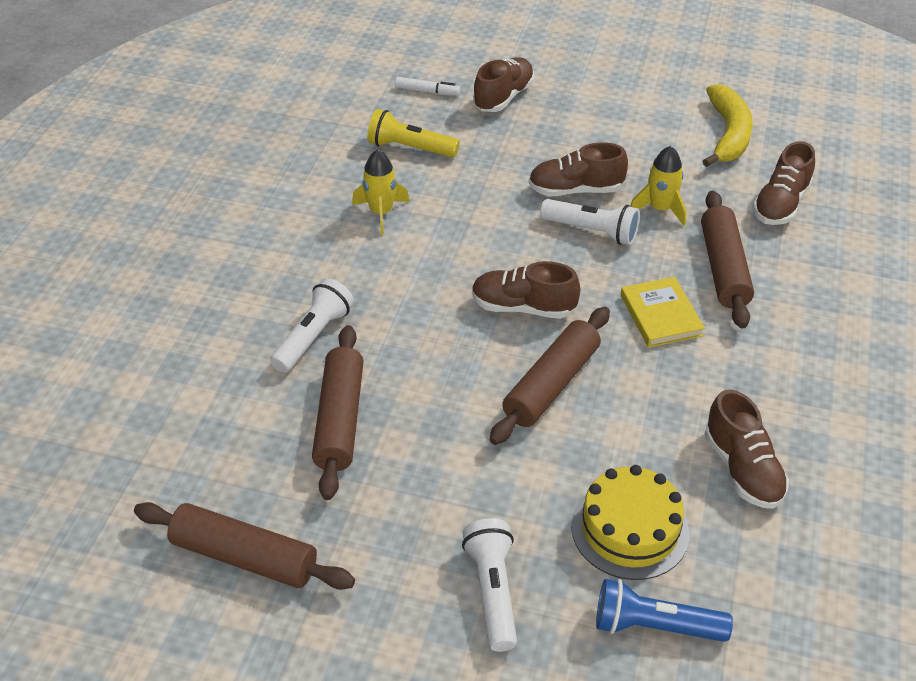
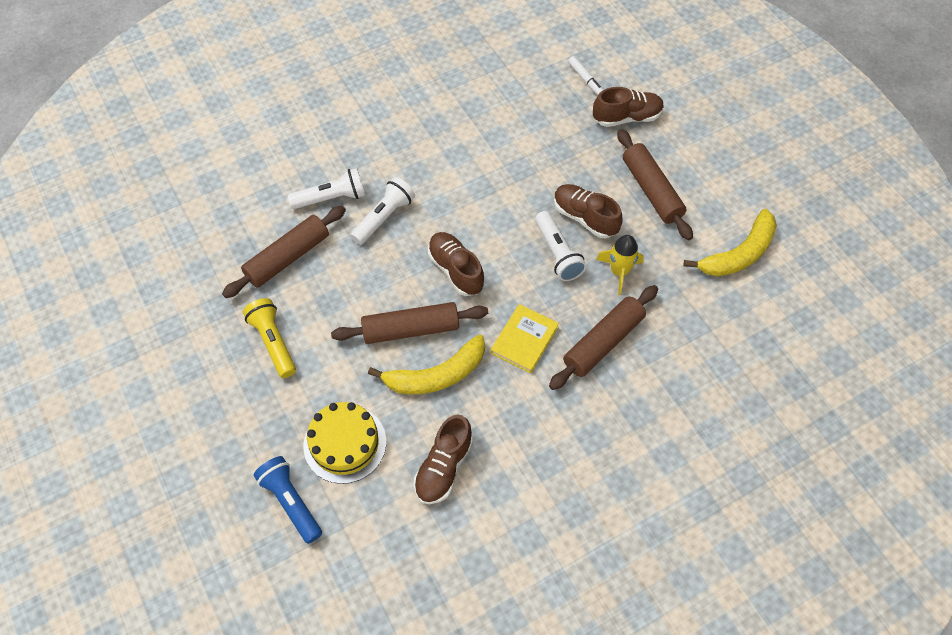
camera: 45 degrees right, 15 degrees up
brown rolling pin [134,502,355,590] -> brown rolling pin moved to [617,129,693,240]
yellow rocket [352,149,410,235] -> none
yellow flashlight [367,109,460,158] -> yellow flashlight moved to [243,298,296,378]
white flashlight [462,518,517,652] -> white flashlight moved to [350,177,415,245]
brown shoe [752,141,815,225] -> none
none -> yellow banana [368,334,485,395]

